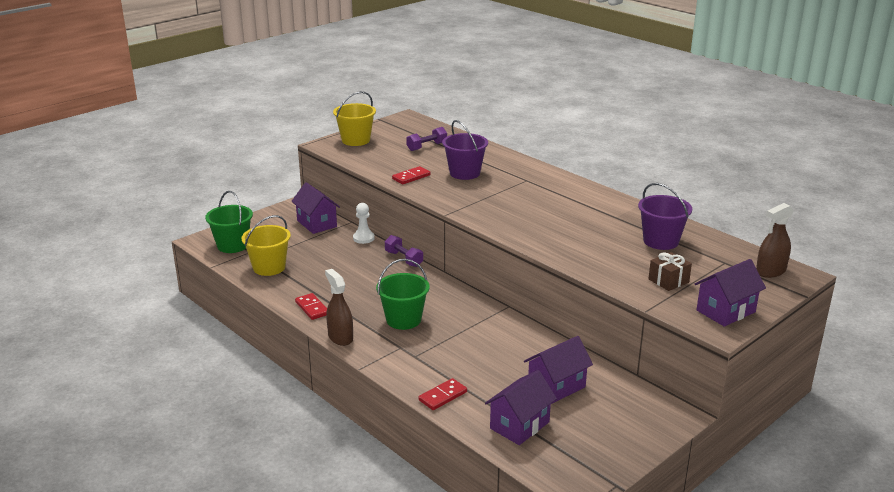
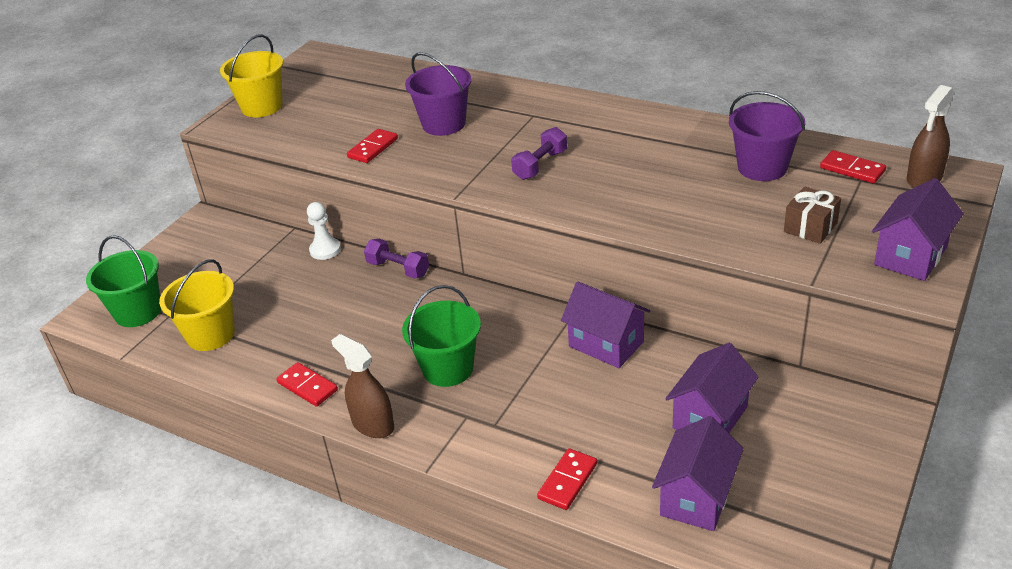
camera: 15 degrees left, 10 degrees up
purple house [291,182,340,234] -> purple house moved to [561,281,650,368]
purple dumbbell [406,127,447,151] -> purple dumbbell moved to [511,127,567,180]
none -> red domino [820,150,886,183]

